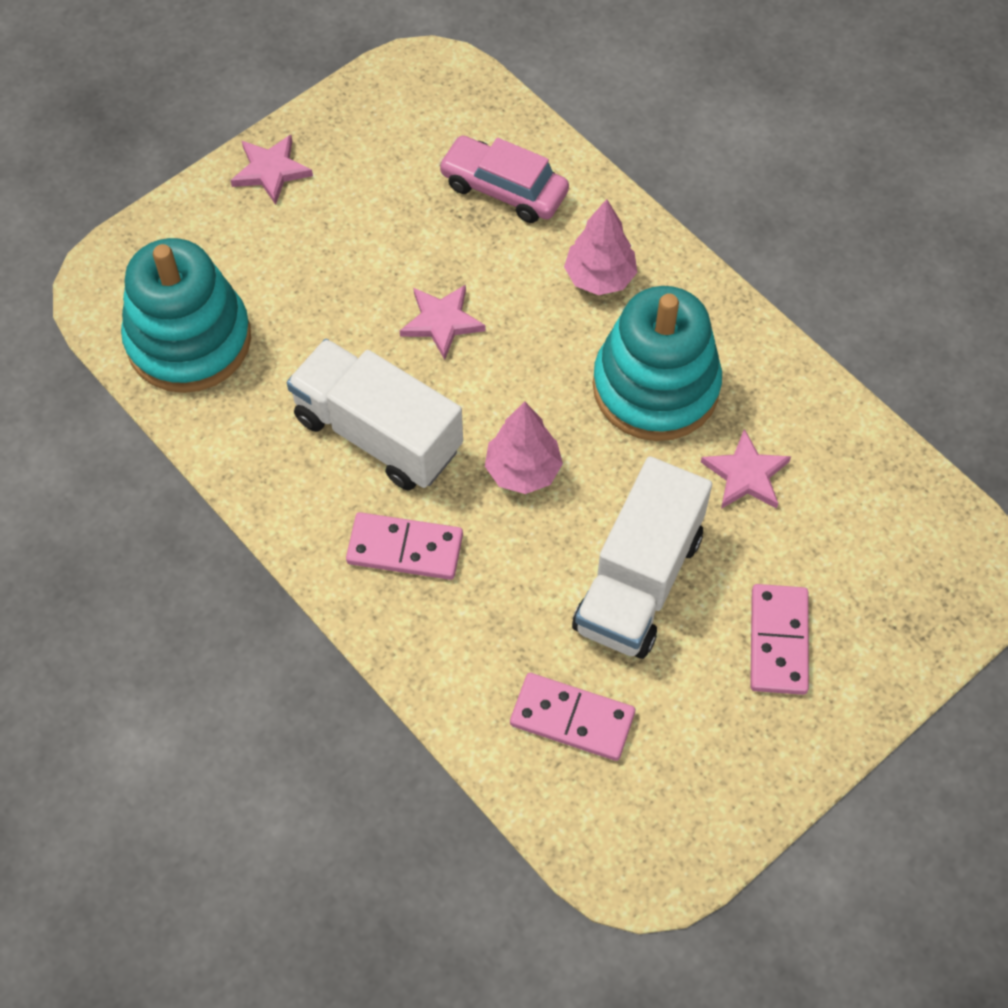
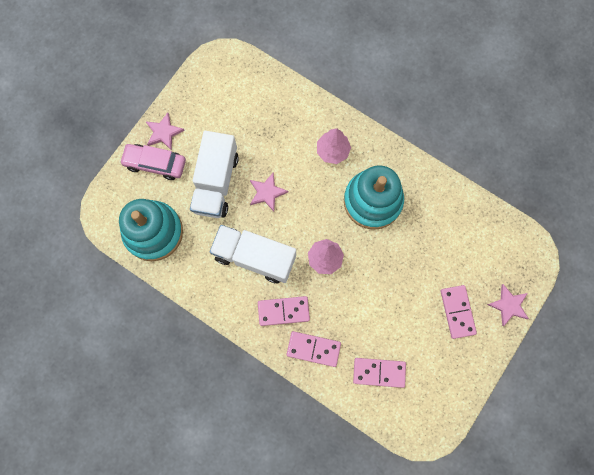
camera: 15 degrees left, 15 degrees up
pink car [438,135,569,223] -> pink car moved to [120,144,186,180]
white truck [572,457,712,659] -> white truck moved to [190,131,239,218]
pink star [701,429,791,509] -> pink star moved to [487,284,529,326]
none -> pink domino [287,331,341,367]

